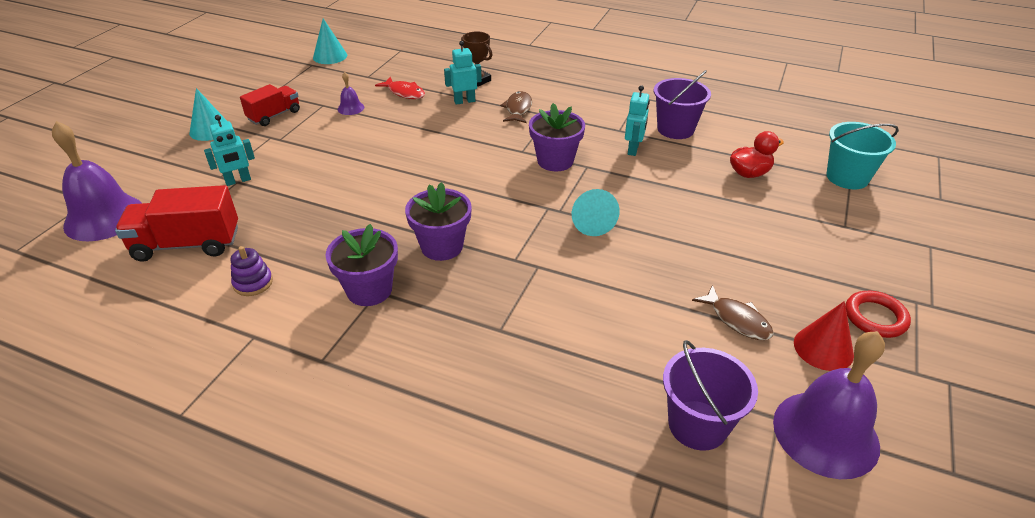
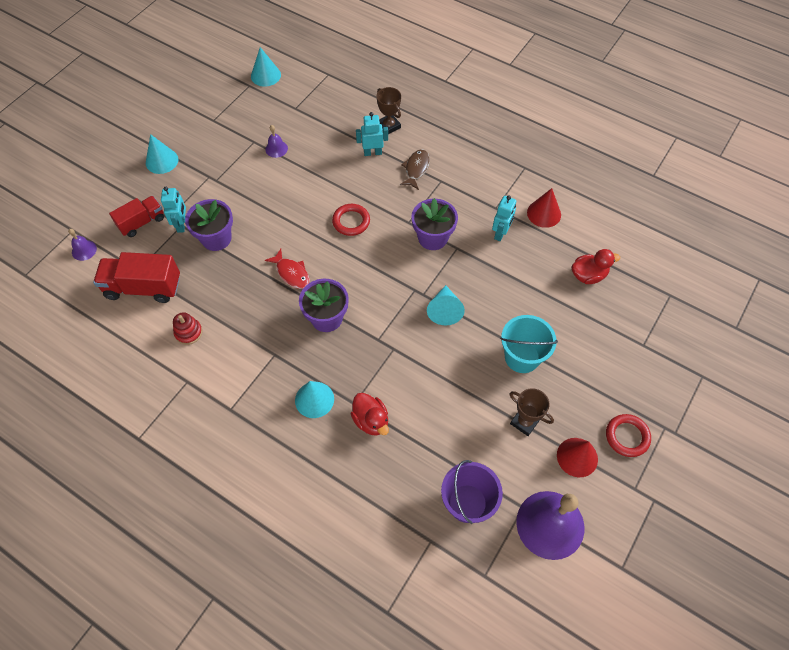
camera: 10 degrees right, 20 degrees up
purple bell [52,121,142,241] -> purple bell [68,229,97,261], size x0.44
turquoise robot [204,115,255,186] -> turquoise robot turned 75 degrees counterclockwise [161,187,186,233]
purple stacking toy [231,246,273,296] -> red stacking toy [173,312,202,345]
red truck [240,84,300,126] -> red truck moved to [109,196,164,237]
purple flower pot [325,224,398,306] -> purple flower pot moved to [185,199,233,251]
red fish [375,77,425,99] -> red fish moved to [265,249,310,289]
purple bucket [654,70,711,139] -> red cone [527,188,561,228]
brown fish [692,285,774,340] -> brown trophy [509,388,554,436]
turquoise bucket [826,122,899,189] -> turquoise bucket moved to [500,315,558,373]
none -> turquoise cone [295,381,334,418]
none -> red ring [332,204,370,236]
none -> red duck [351,393,389,435]

